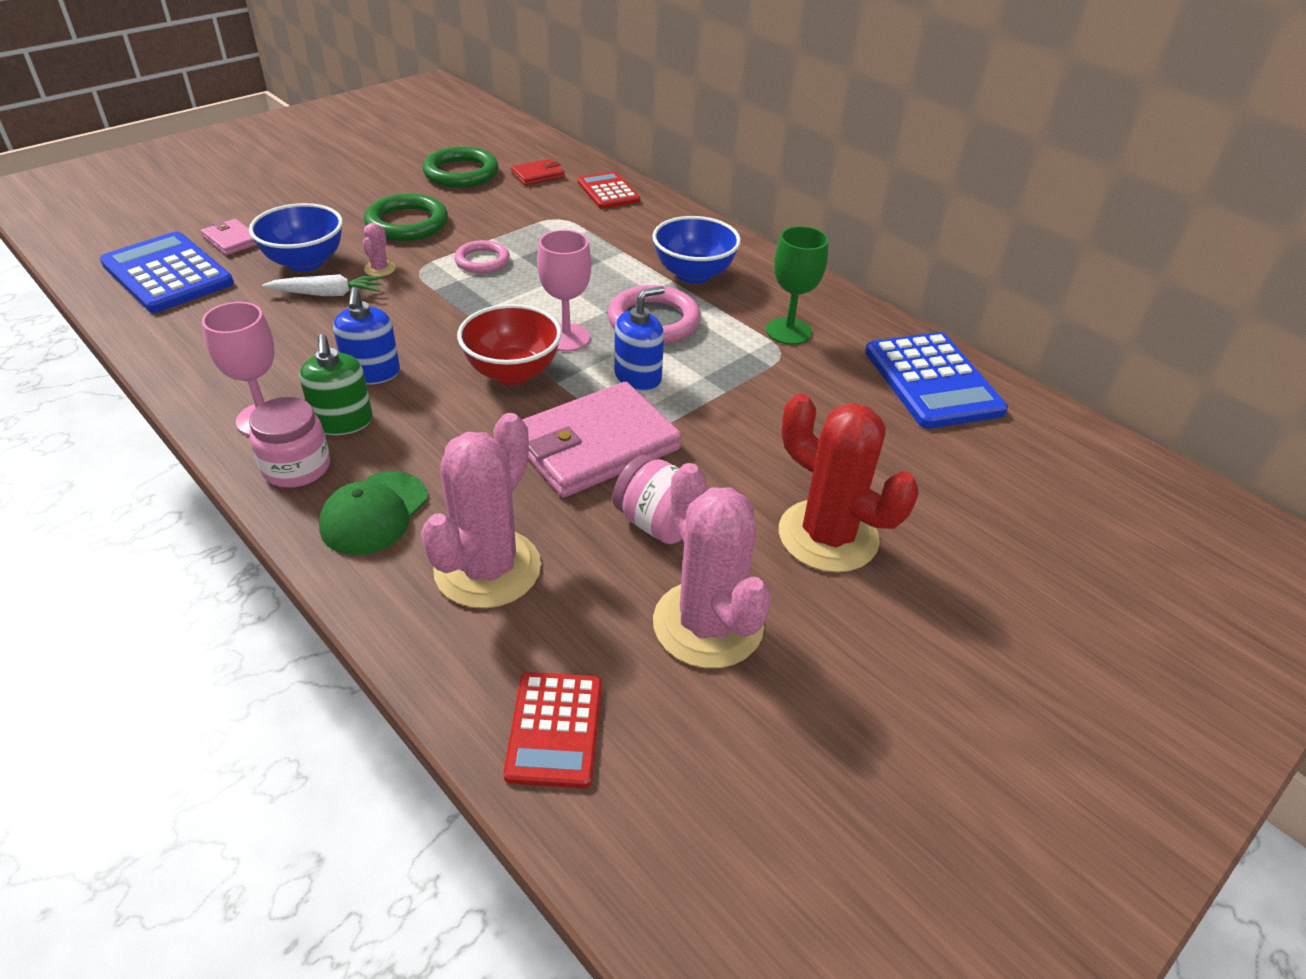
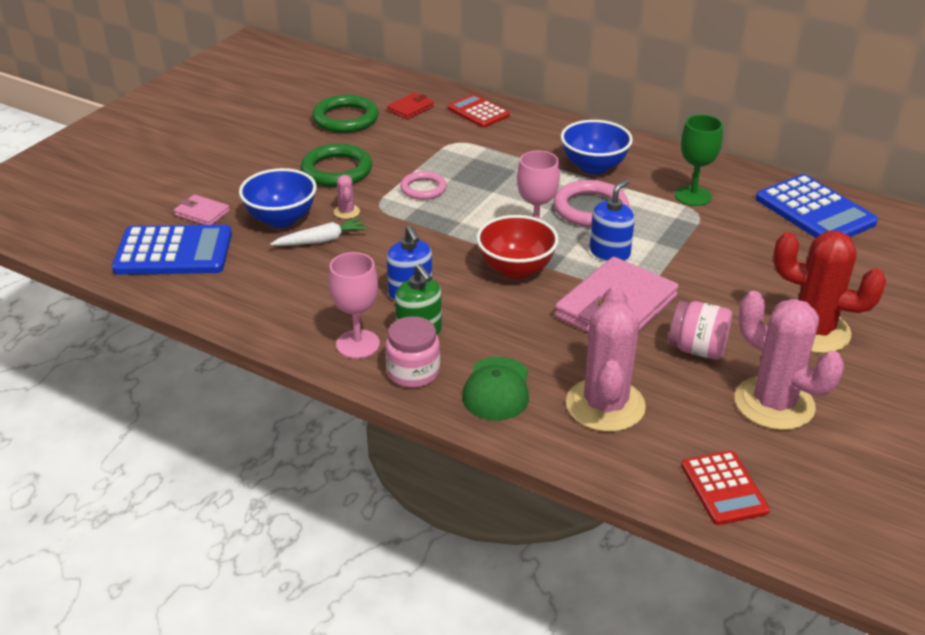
camera: 15 degrees left, 5 degrees down
blue calculator [100,232,234,313] -> blue calculator turned 150 degrees clockwise [112,225,232,275]

